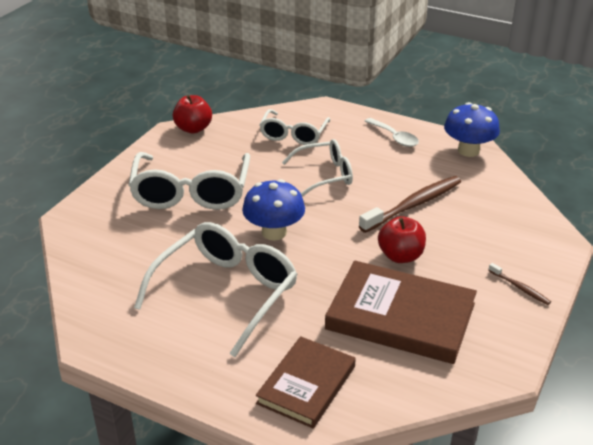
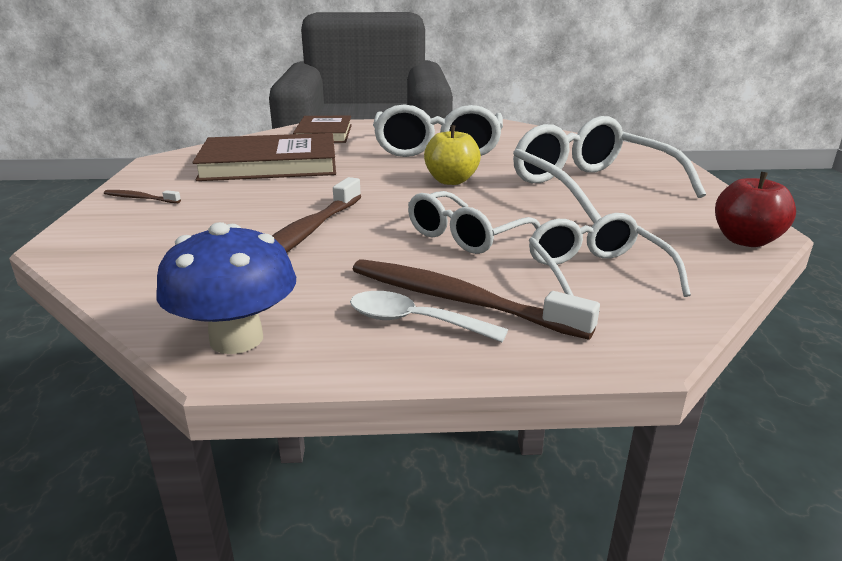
camera: 150 degrees right, 10 degrees down
blue mushroom [242,179,305,240] -> yellow apple [424,125,481,185]
red apple [378,216,426,263] -> none
none -> brown toothbrush [352,259,600,340]

